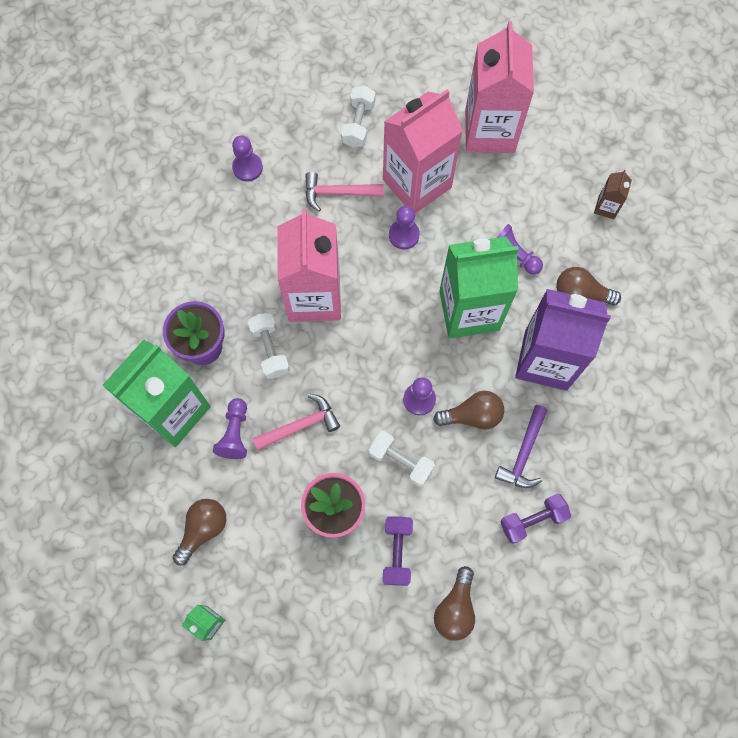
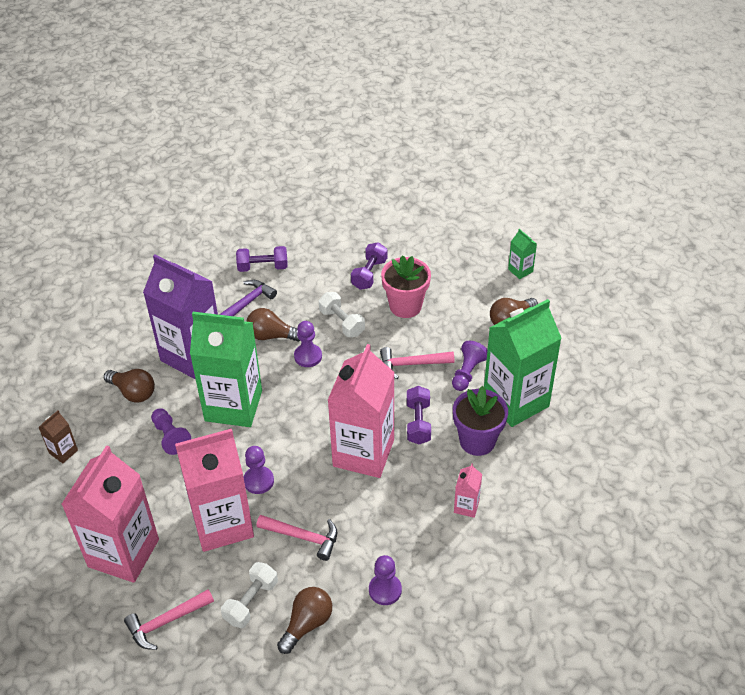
camera: 160 degrees left, 25 degrees down
white dumbbell [248,313,290,379] -> purple dumbbell [407,386,431,444]
brown light bulb [434,566,475,641] -> brown light bulb moved to [277,587,332,654]
none -> pink hammer [124,589,214,650]
none -> pink carton [454,464,482,518]

